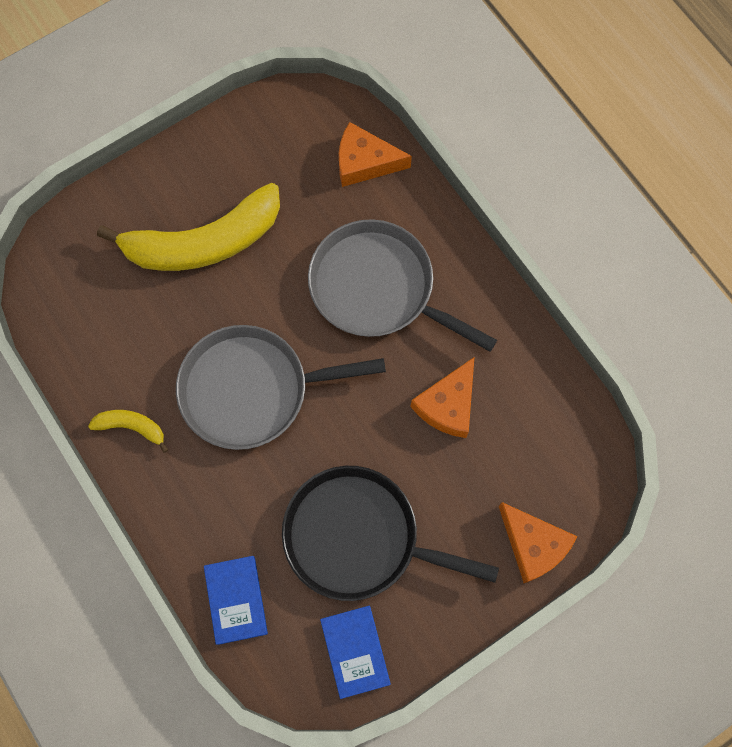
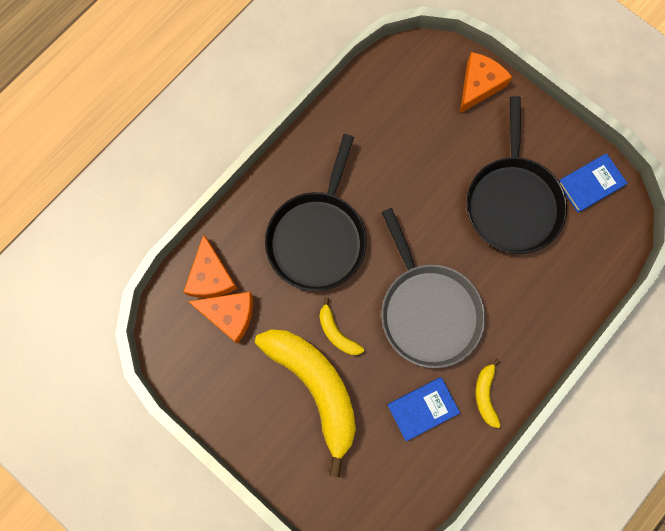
camera: 105 degrees left, 5 degrees up
blue book [204,556,268,645] -> blue book moved to [387,377,460,441]
grey pan [308,219,497,352] -> black pan [265,134,367,291]
orange cheese [410,357,474,438] -> orange cheese moved to [188,292,253,343]
none -> yellow banana [319,297,364,355]

